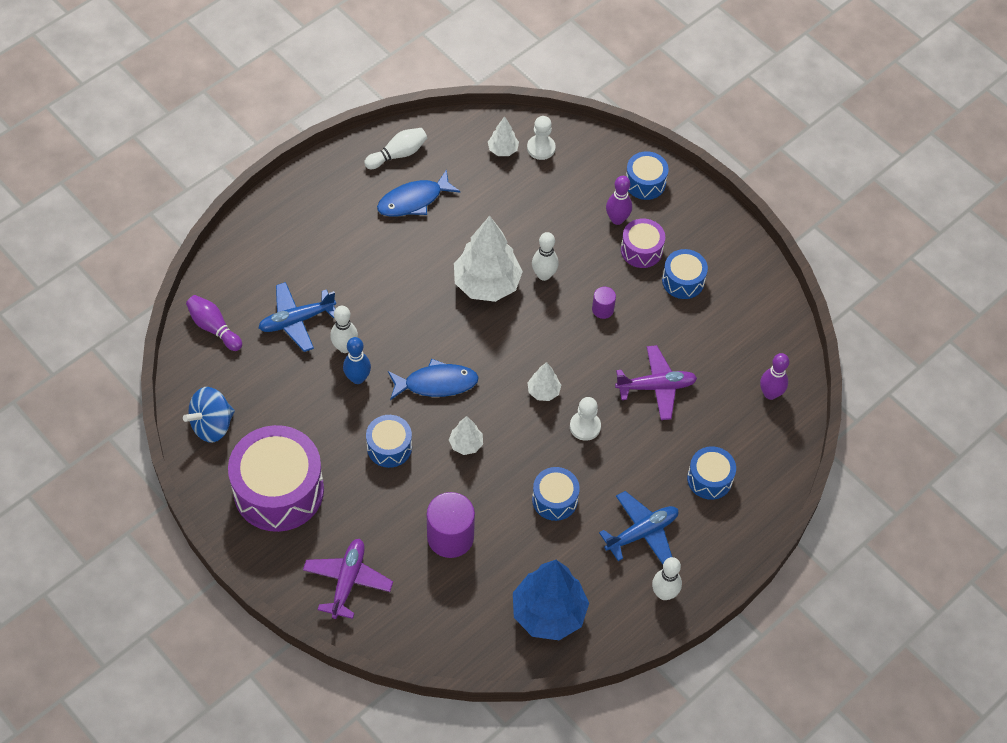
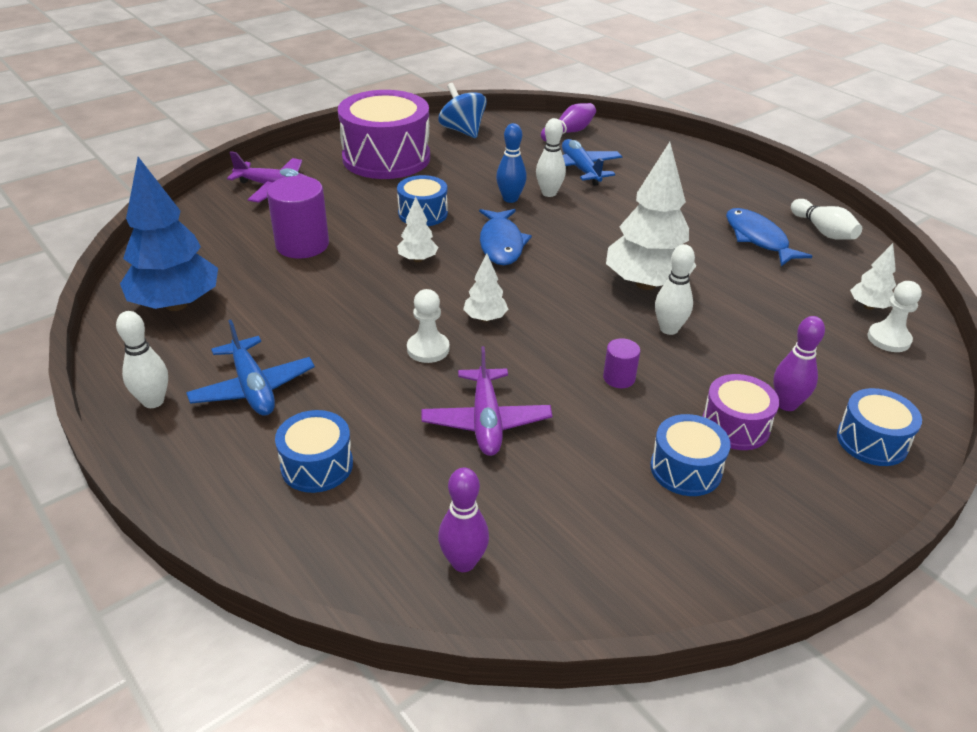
camera: 95 degrees right, 20 degrees down
blue drum [532,467,580,521] -> none

